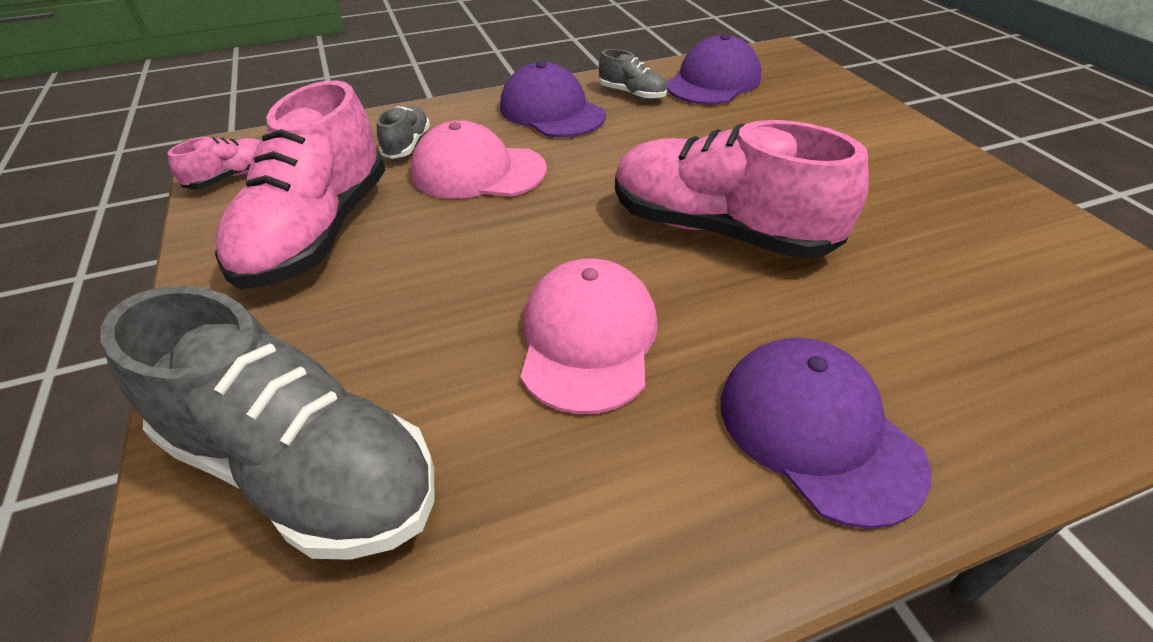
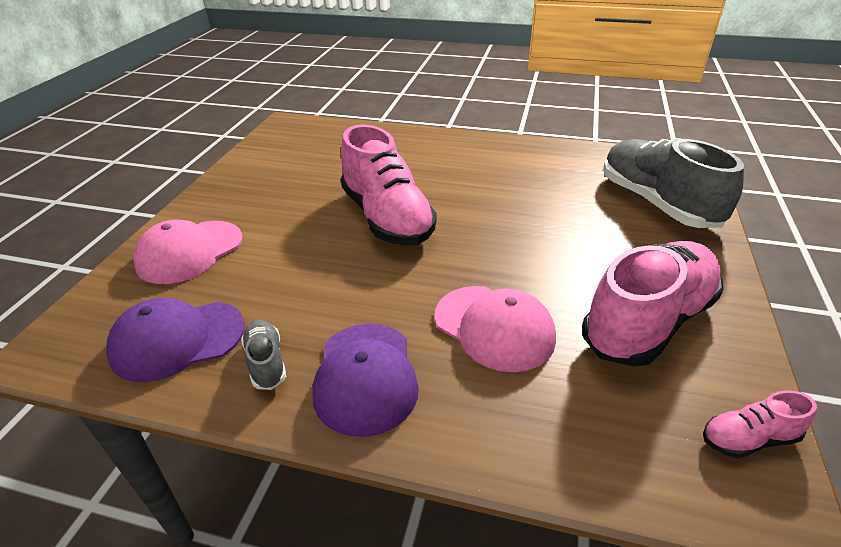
camera: 145 degrees left, 5 degrees down
grey shoe [377,106,430,159] -> none
pink cap [521,258,658,414] -> pink cap moved to [133,220,242,284]
purple cap [721,338,931,529] -> none

